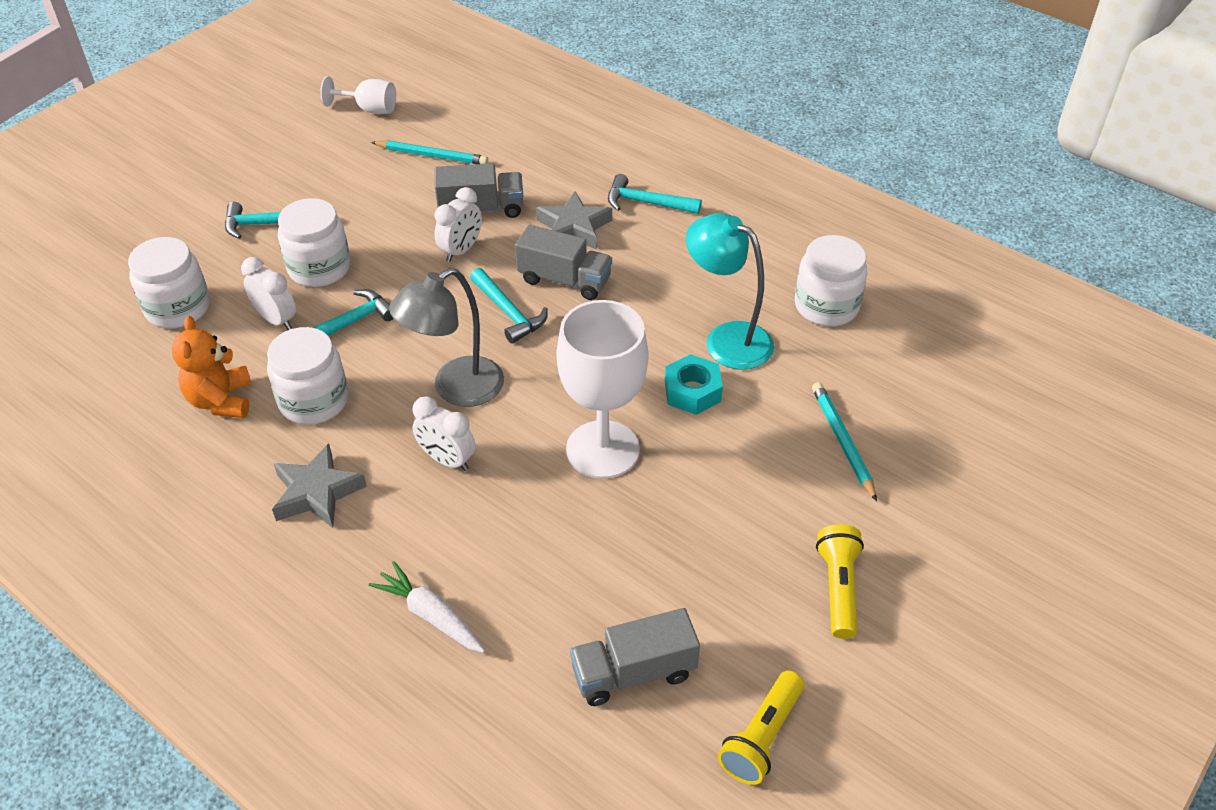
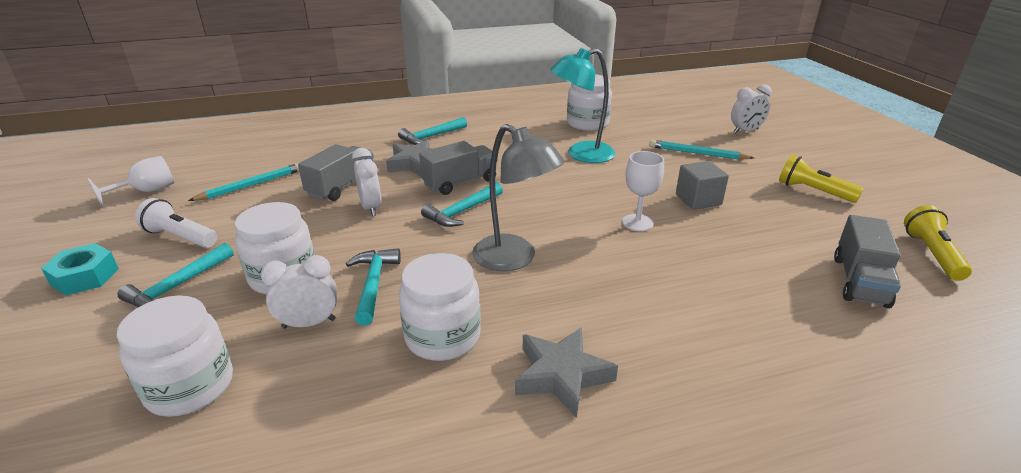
camera: 55 degrees left, 15 degrees down
orange teddy bear [172,316,252,418] -> none
white carrot [368,561,485,653] -> none
grey lamp [389,268,504,407] -> grey lamp turned 45 degrees counterclockwise [472,124,565,271]
white clock [412,396,476,471] -> white clock moved to [731,85,772,133]
turquoise hammer [470,268,548,343] -> turquoise hammer turned 135 degrees clockwise [421,182,503,227]
white goblet [557,300,648,479] -> white goblet [622,151,664,231], size x0.53
turquoise nut [665,354,723,415] -> turquoise nut moved to [41,243,119,296]
yellow flashlight [718,670,804,785] -> yellow flashlight turned 150 degrees counterclockwise [904,205,972,281]
none -> white flashlight [135,198,217,248]
none -> grey cube [676,161,729,210]

